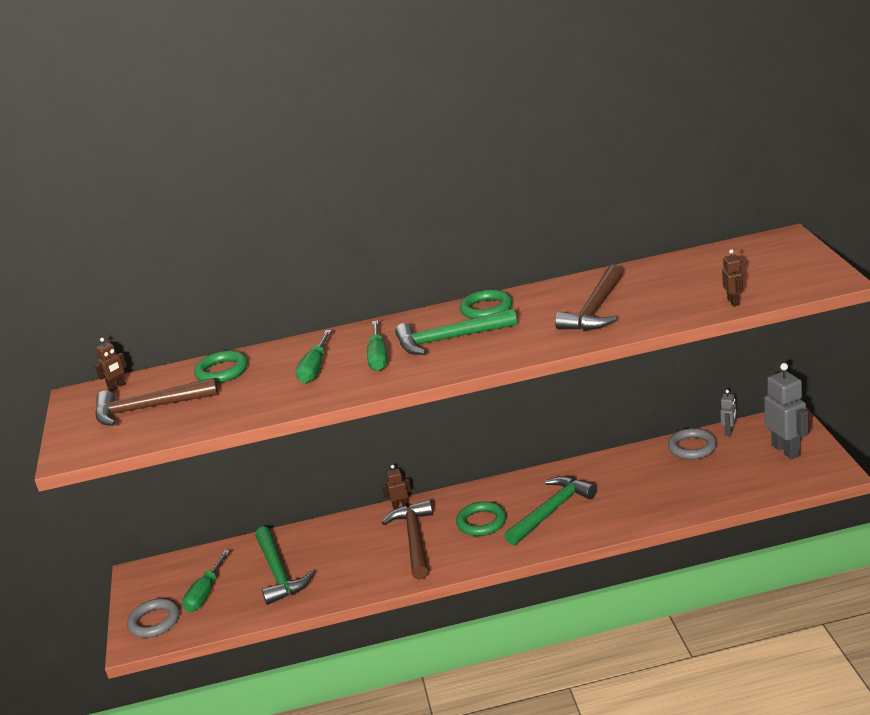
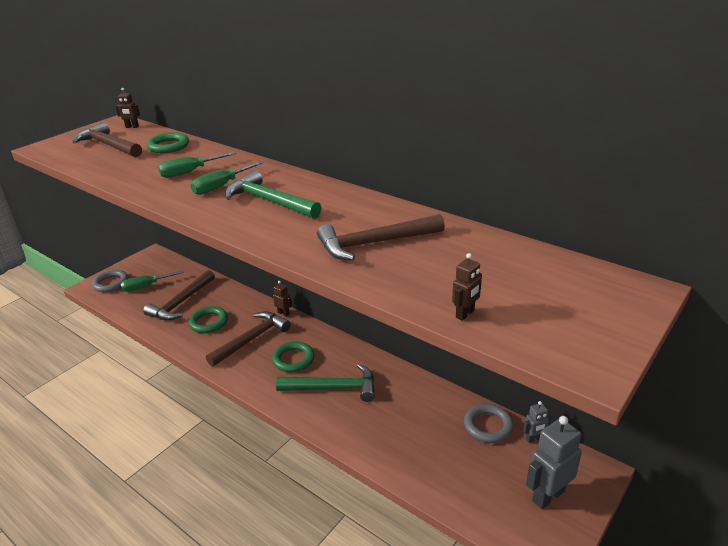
camera: 45 degrees right, 5 degrees up
green hammer [255,526,314,605] -> brown hammer [143,270,215,320]
green ring [460,290,512,319] -> green ring moved to [188,306,228,333]
grey robot [764,363,808,459] -> grey robot turned 150 degrees counterclockwise [526,416,582,509]

